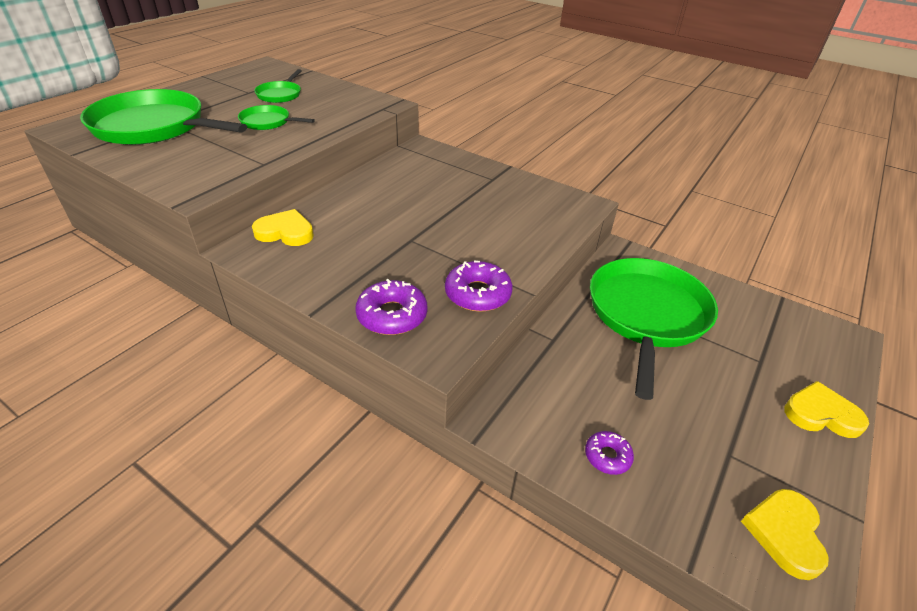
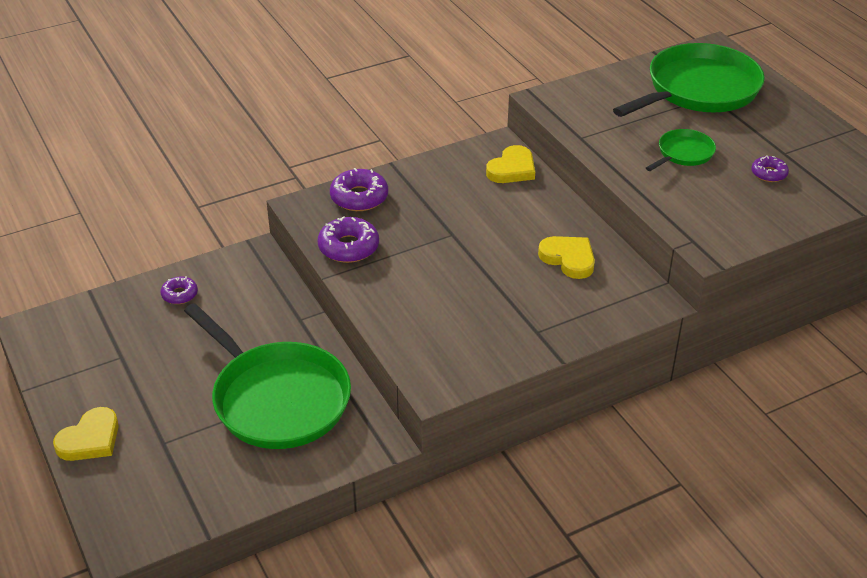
camera: 120 degrees right, 0 degrees up
green pan [254,69,302,103] -> purple donut [751,155,789,182]
yellow heart [741,489,829,580] -> yellow heart moved to [538,236,595,279]

